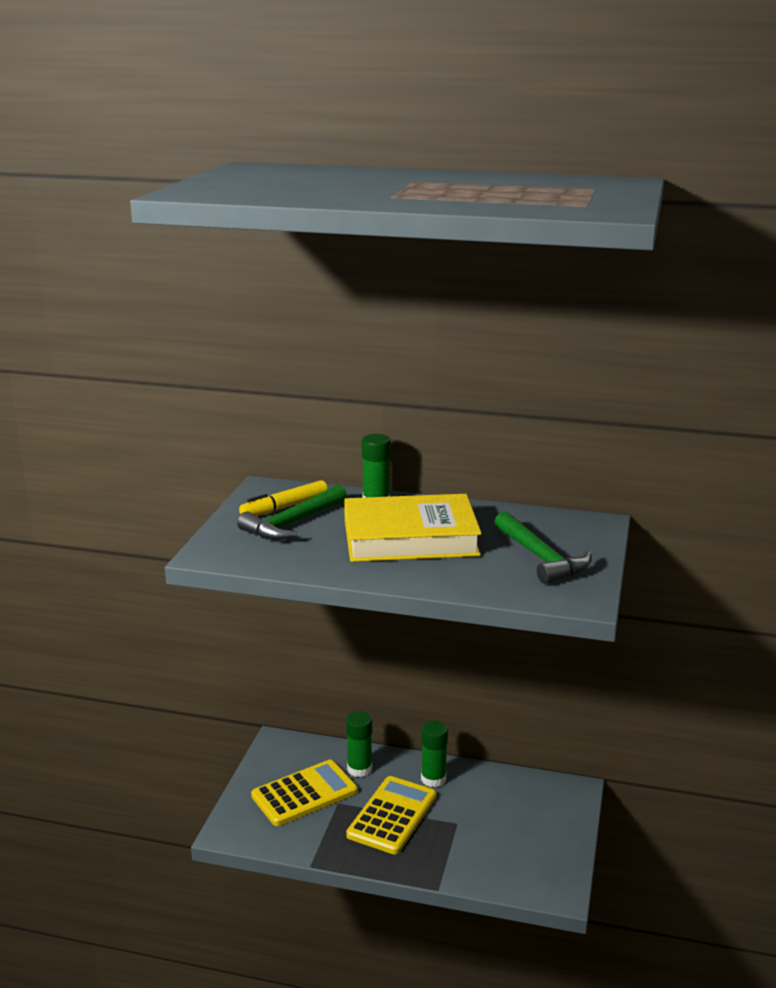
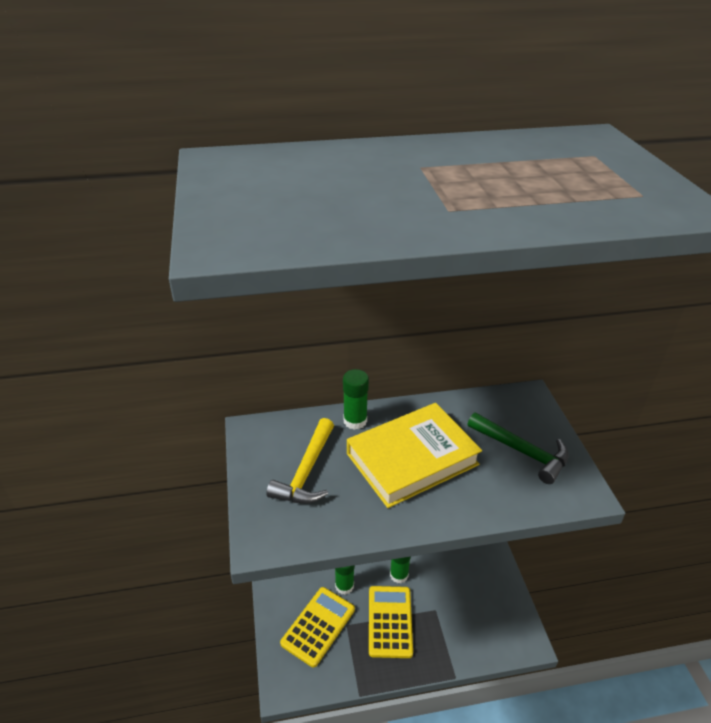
camera: 25 degrees left, 15 degrees up
green hammer [237,485,347,540] -> yellow hammer [266,418,334,504]
yellow marker [239,480,328,516] -> none

